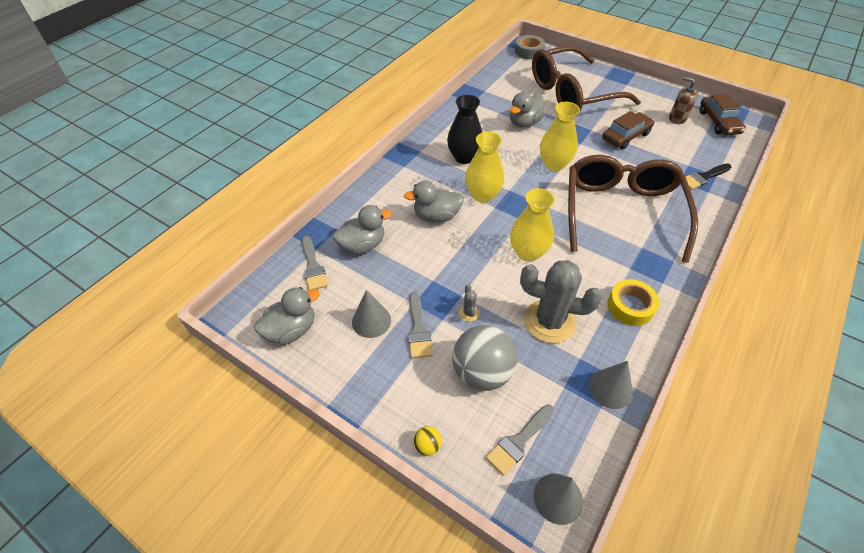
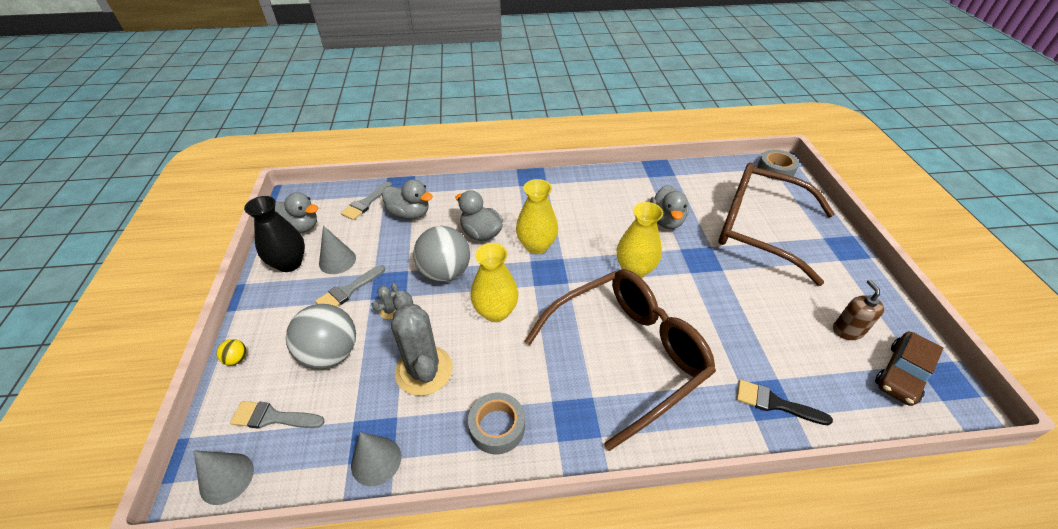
camera: 50 degrees right, 5 degrees down
black vase [447,95,482,164] -> black vase moved to [244,196,305,272]
grey duck [510,92,545,128] -> grey duck turned 90 degrees counterclockwise [650,185,689,229]
brown car [602,111,654,149] -> none
yellow tape [608,279,659,326] -> grey tape [468,393,525,454]
none -> grey ball [413,226,470,282]

